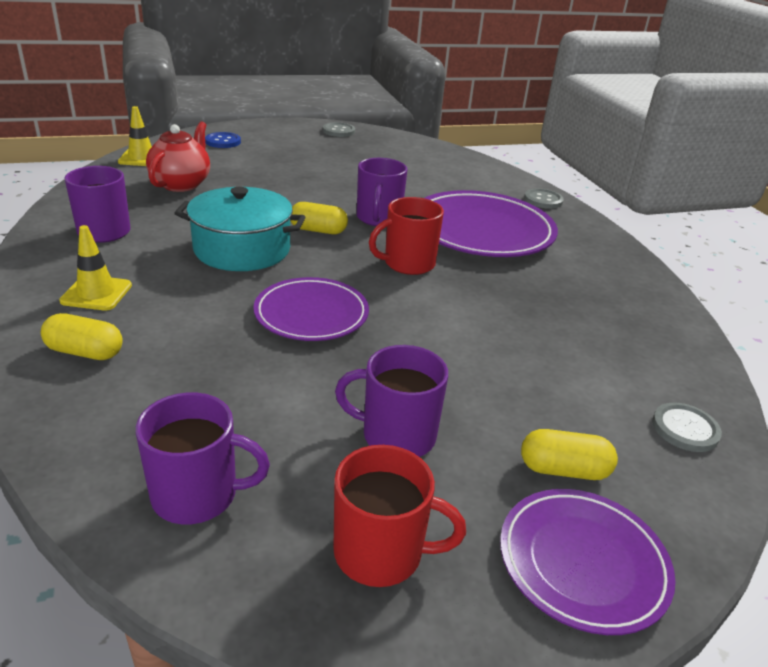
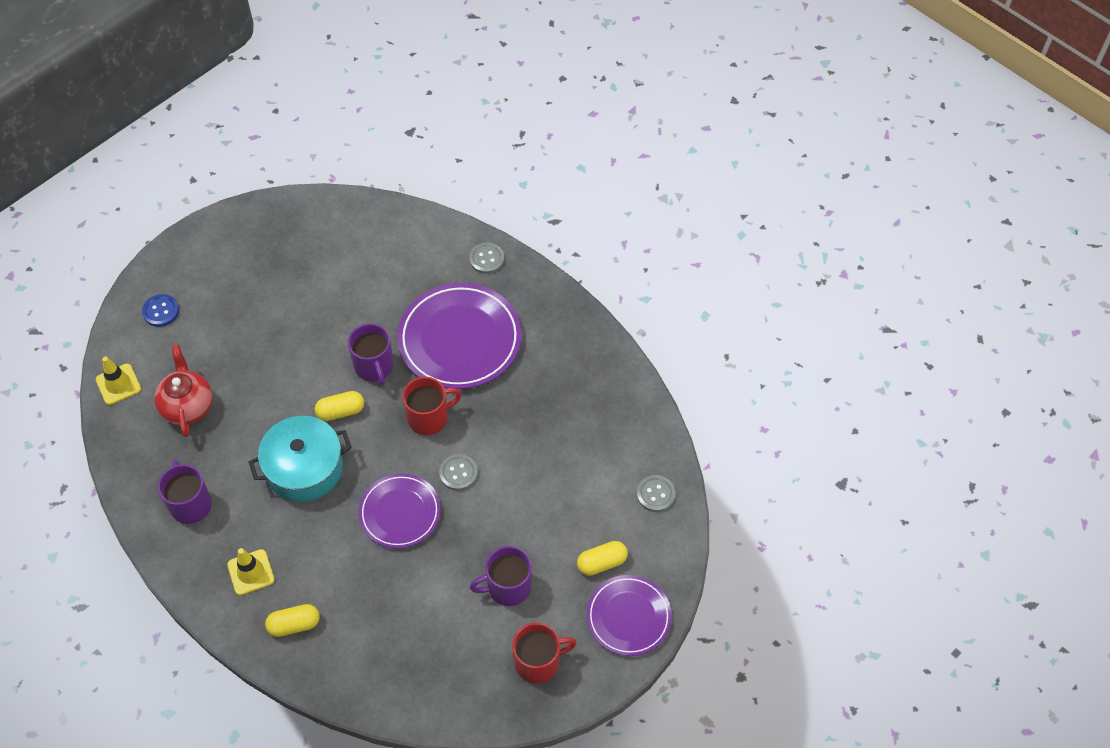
camera: 25 degrees left, 25 degrees up
purple mug [136,392,270,524] -> none
grey button [323,122,355,137] -> grey button moved to [439,454,478,491]
red mug [369,197,444,275] -> red mug turned 150 degrees counterclockwise [402,377,461,435]

